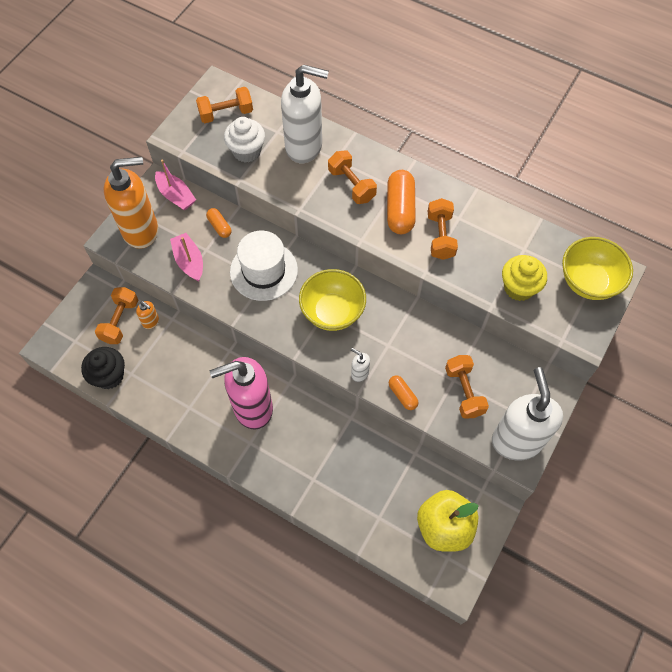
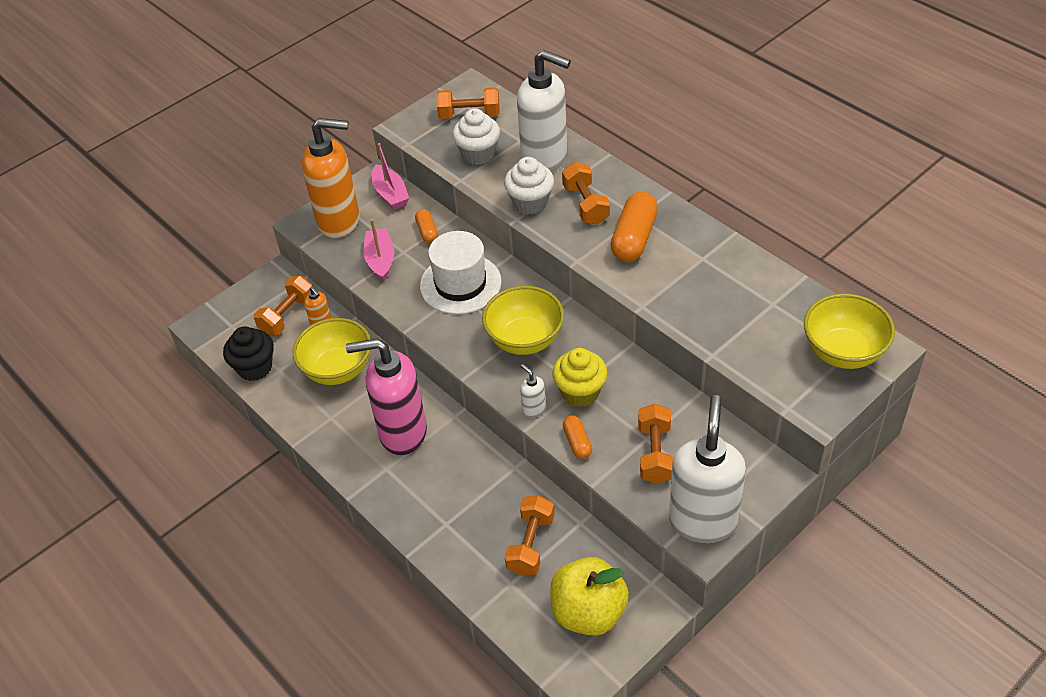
camera: 20 degrees right, 15 degrees down
orange dumbbell [428,198,458,260] -> orange dumbbell moved to [505,495,555,576]
yellow cupcake [502,255,547,301] -> yellow cupcake moved to [552,348,608,407]
none -> yellow bowl [293,318,371,385]
none -> white cupcake [504,157,554,215]

